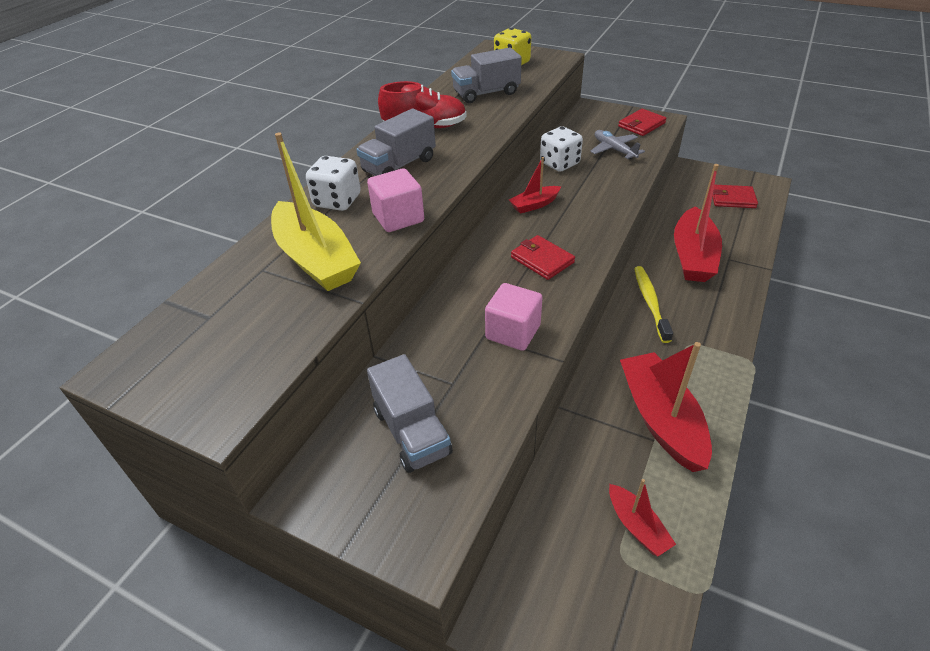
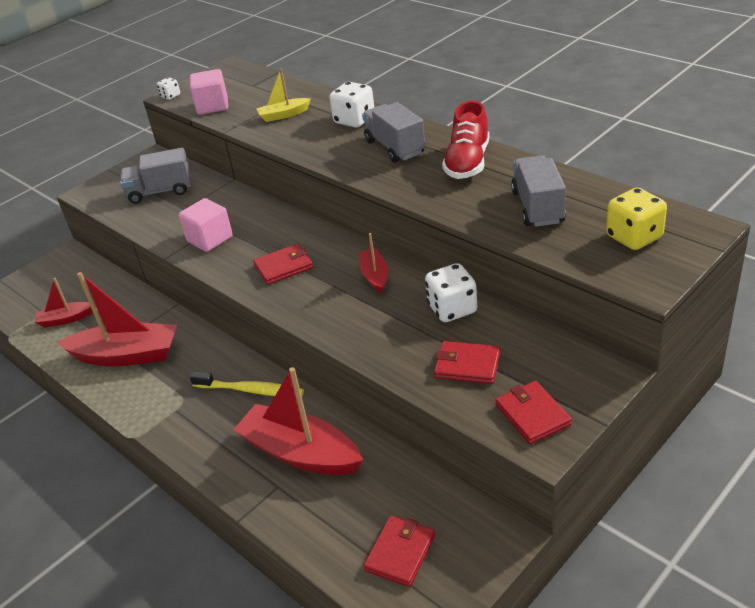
camera: 110 degrees right, 5 degrees down
yellow boat [271,133,361,291] -> yellow boat [257,68,311,122], size x0.51
pink cube [367,168,424,232] -> pink cube moved to [190,69,228,115]
grey plane [590,130,645,160] -> red wallet [434,341,500,384]
none -> white dice [157,77,180,100]

